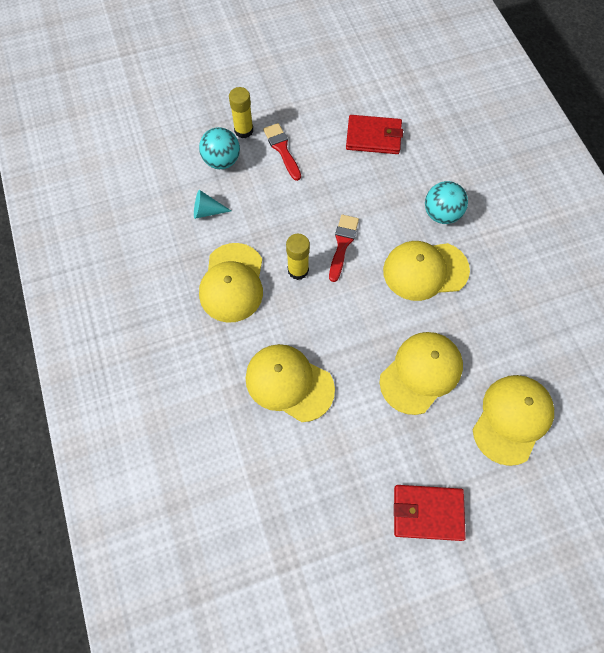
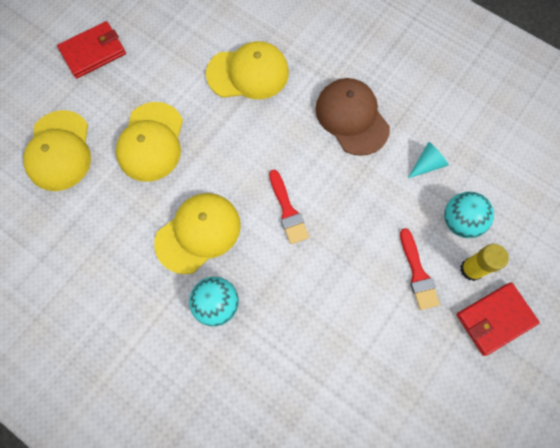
camera: 145 degrees right, 5 degrees up
yellow cap [199,243,263,323] -> brown cap [315,78,390,156]
red brush [263,123,301,181] -> red brush turned 45 degrees clockwise [400,228,440,310]
yellow glue stick [286,234,310,280] -> none
red wallet [346,115,403,154] -> red wallet moved to [456,282,540,356]

